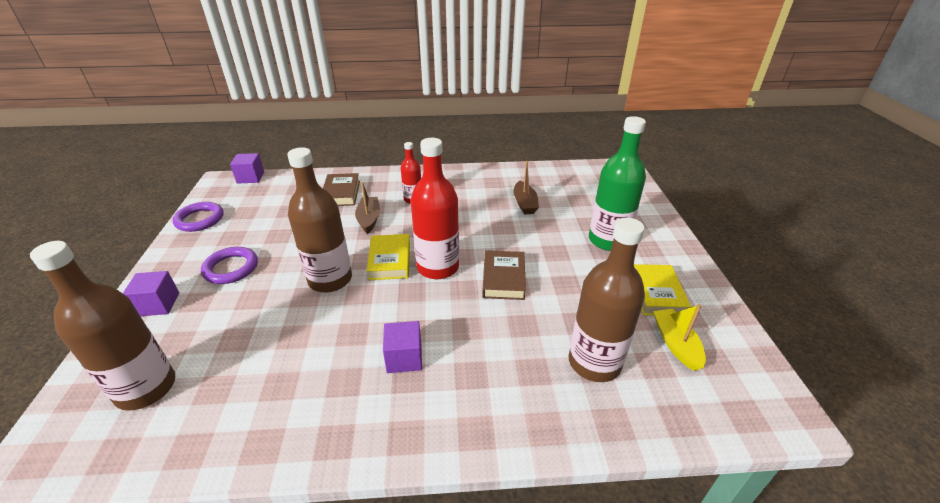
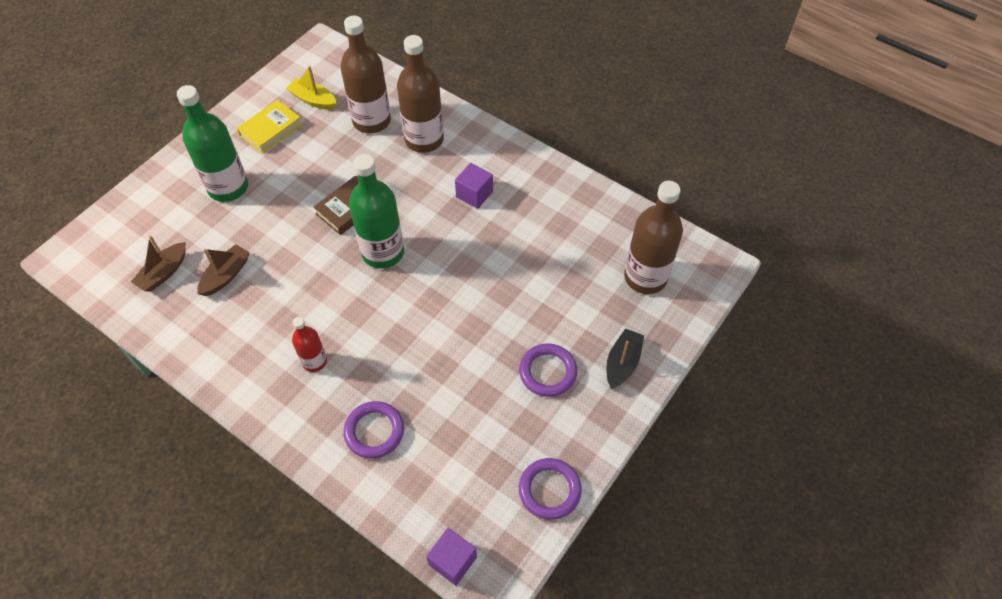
camera: 140 degrees left, 20 degrees up
purple cube [123,271,179,316] -> black boat [607,328,644,389]
brown bottle [287,147,352,292] -> brown bottle moved to [397,35,444,153]
brown book [323,173,360,206] -> purple ring [343,401,404,459]
brown boat [355,182,380,234] -> brown boat moved to [131,235,186,292]
yellow book [367,234,410,280] -> none
red bottle [411,138,459,279] -> green bottle [349,154,404,269]
yellow boat [653,304,706,371] -> yellow boat turned 90 degrees clockwise [286,66,337,110]

